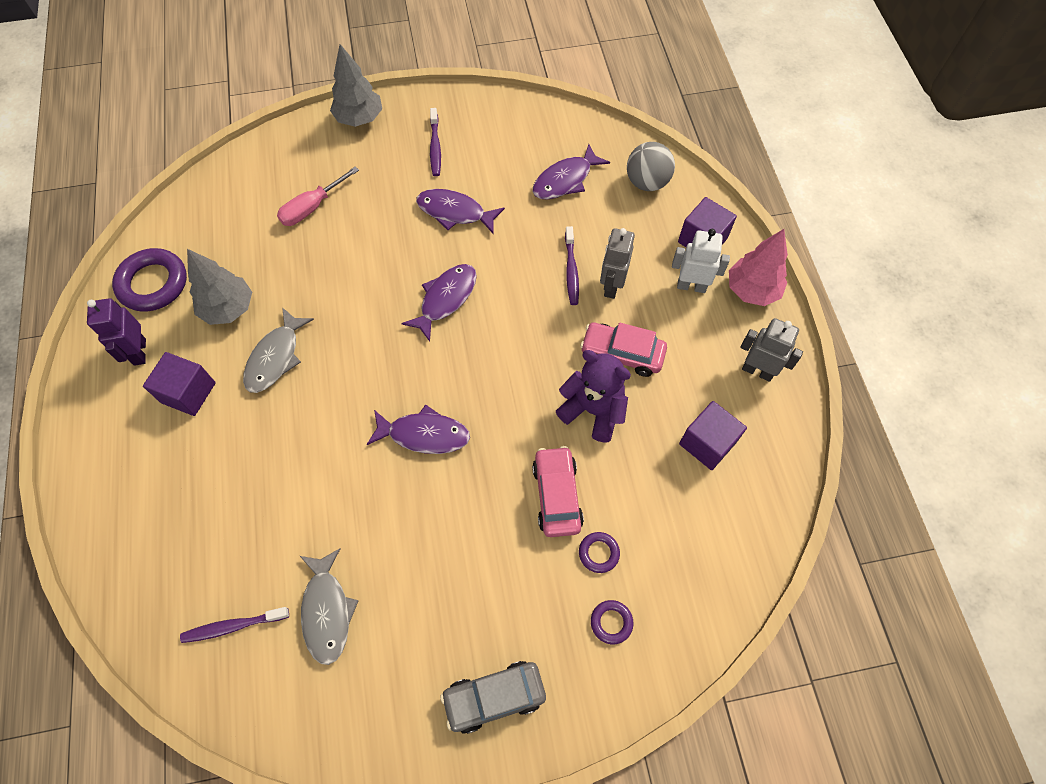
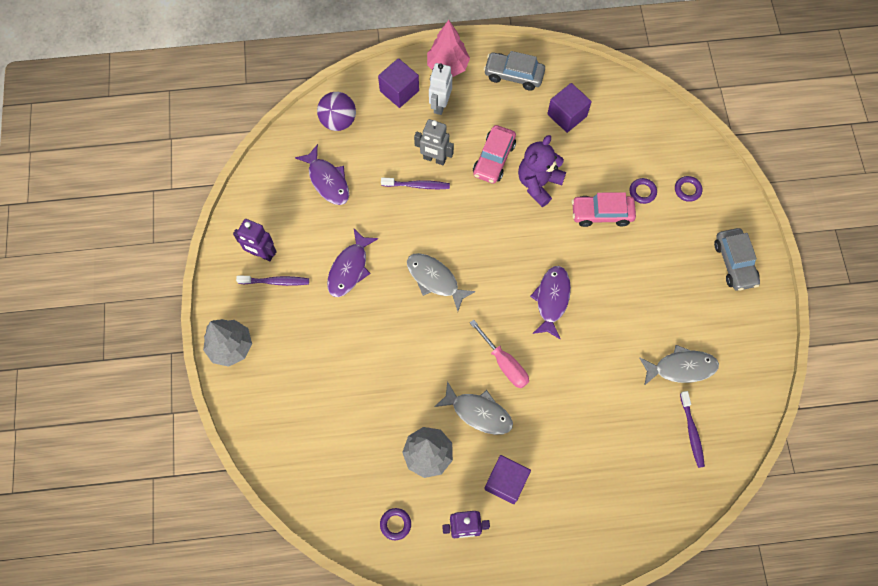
camera: 85 degrees left, 5 degrees up
purple ring [112,248,187,312] -> purple ring [380,508,411,540], size x0.49
pink screwdriver [277,166,359,226] -> pink screwdriver moved to [470,320,529,388]
purple fish [401,264,477,342] -> grey fish [407,253,476,311]
grey ball [627,142,675,191] -> purple ball [317,92,356,131]
grey robot [740,318,803,382] -> grey car [484,51,545,91]
none -> purple robot [233,219,277,261]

